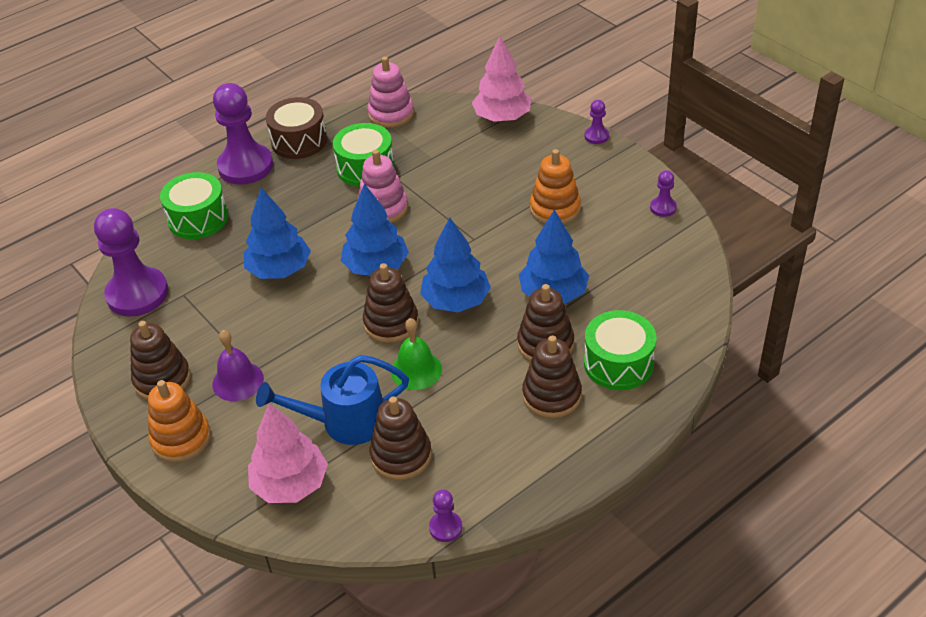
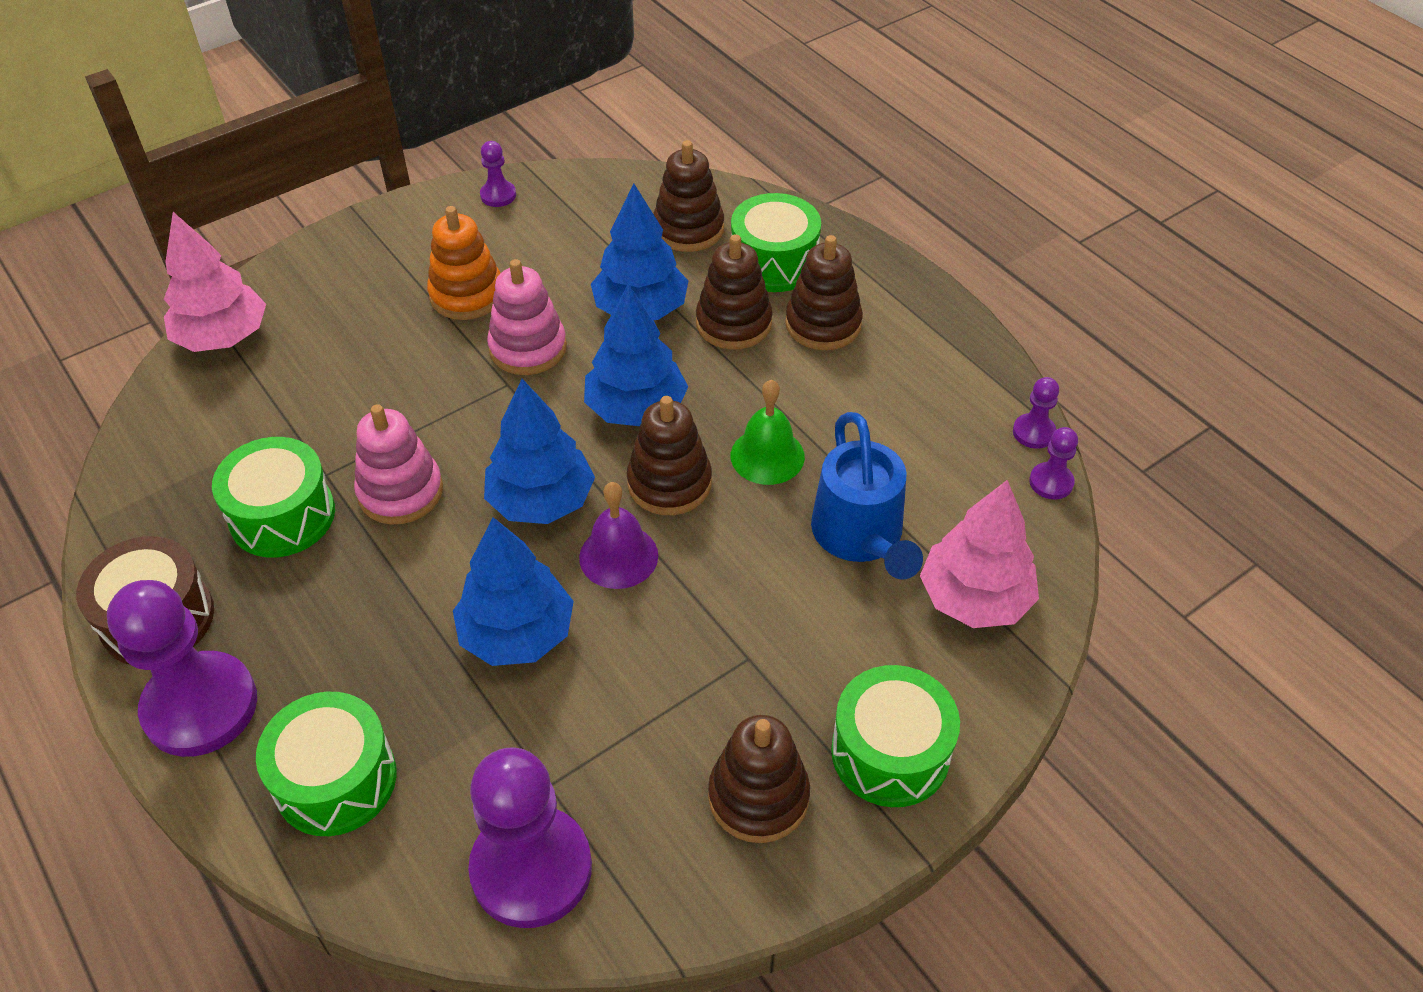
camera: 90 degrees left, 5 degrees up
orange stacking toy [148,380,211,462] -> green drum [831,665,960,807]
purple bell [212,330,264,401] -> purple bell moved to [579,482,658,589]
pink stacking toy [368,56,414,128] -> pink stacking toy moved to [487,259,567,375]
brown stacking toy [370,396,432,480] -> brown stacking toy moved to [653,140,724,252]
purple pawn [584,100,609,144] -> purple pawn moved to [1029,427,1078,499]

